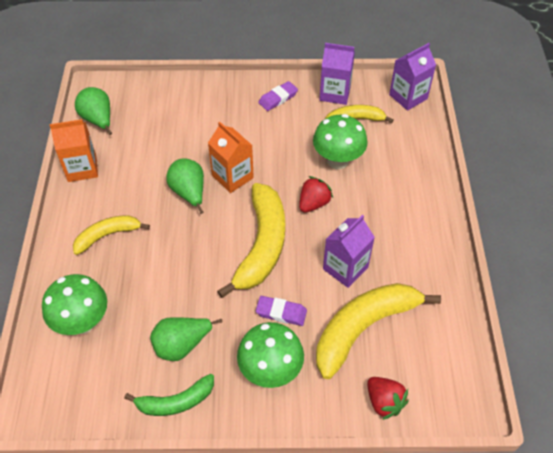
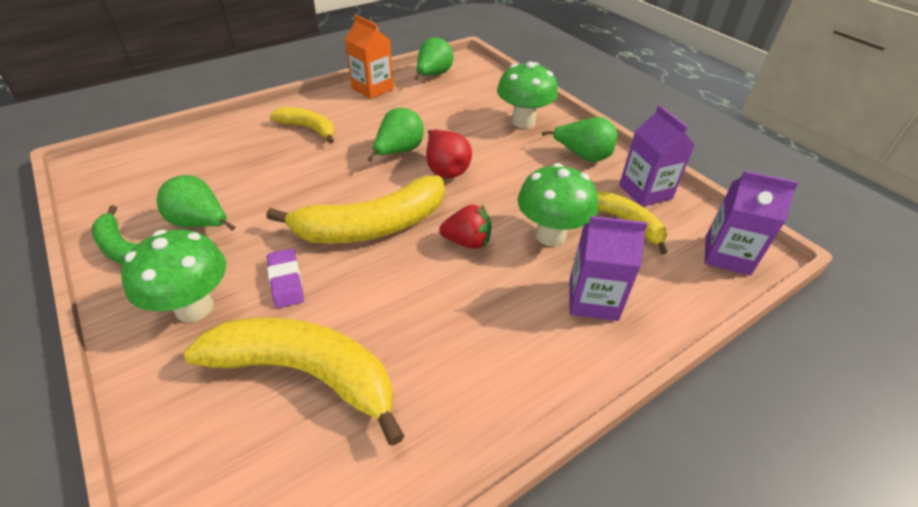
camera: 55 degrees right, 10 degrees down
green mushroom [42,274,107,335] -> green mushroom moved to [497,62,558,128]
orange carton [208,122,254,193] -> red pear [426,129,472,178]
purple eraser [258,81,298,111] -> green pear [542,117,618,162]
purple carton [323,215,375,288] -> purple carton moved to [569,216,648,321]
red strawberry [367,377,409,420] -> none

